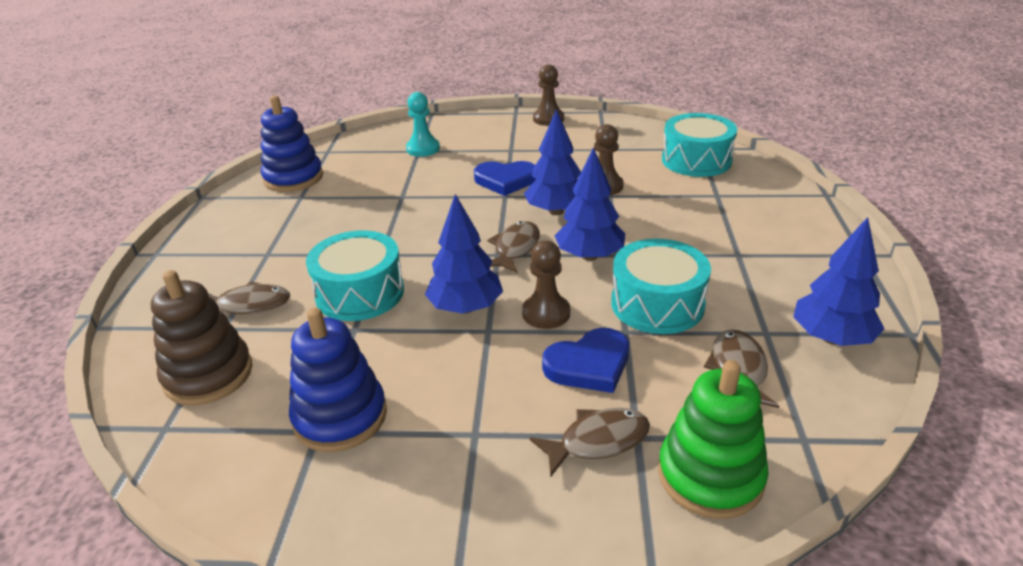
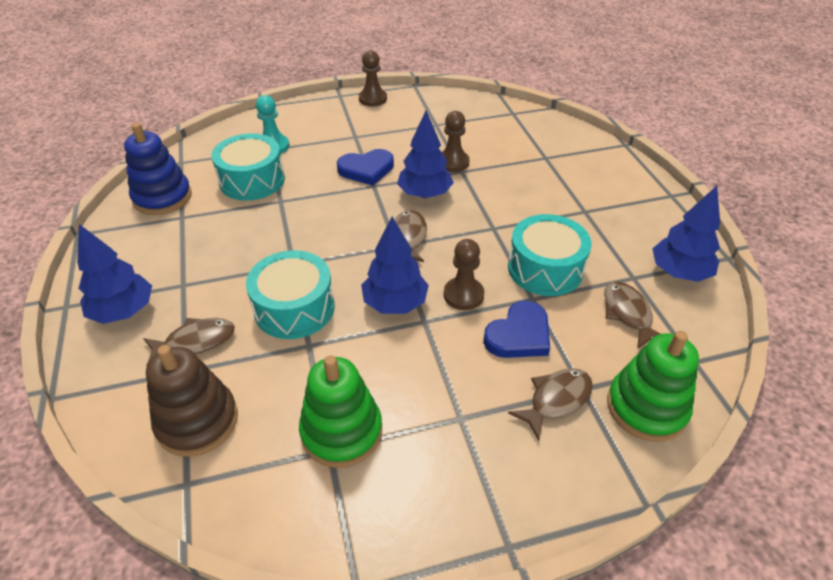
camera: 20 degrees left, 10 degrees up
blue stacking toy [289,308,387,452] -> green stacking toy [299,355,382,468]
blue tree [555,147,625,261] -> blue tree moved to [77,224,152,324]
turquoise drum [662,113,737,177] -> turquoise drum moved to [211,133,285,201]

